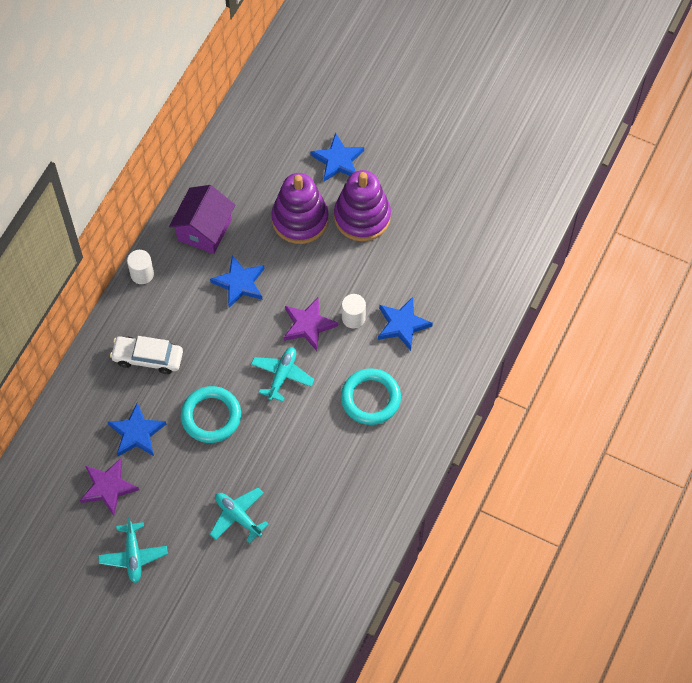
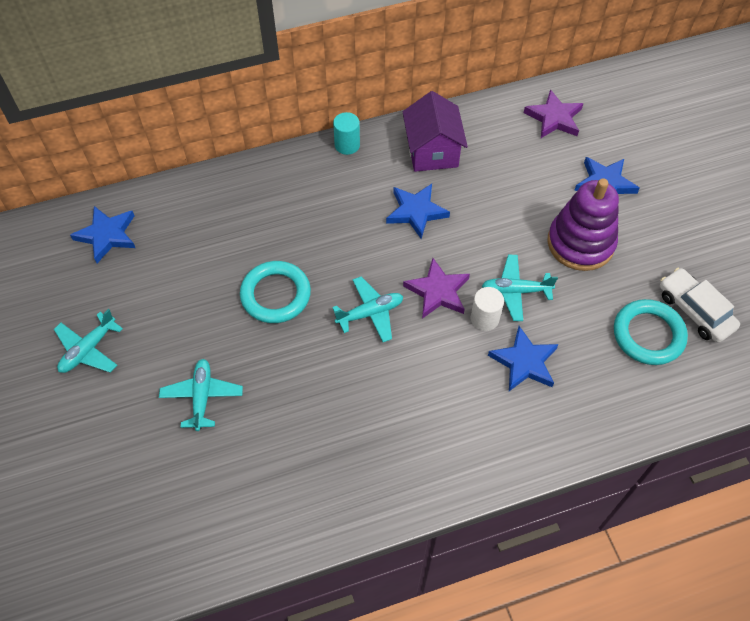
camera: 45 degrees right, 5 degrees down
purple star [80,458,139,516] -> purple star moved to [524,89,584,138]
blue star [108,402,166,456] -> blue star moved to [70,206,135,263]
white car [110,336,183,374] -> white car moved to [660,268,740,343]
white cylinder [127,250,154,284] -> turquoise cylinder [333,112,360,155]
purple house [169,185,235,254] -> purple house turned 75 degrees counterclockwise [403,91,468,172]
purple stacking toy [271,173,328,244] -> none
turquoise ring [341,368,401,425] -> turquoise ring moved to [614,299,688,365]
none -> turquoise plane [482,255,558,321]

